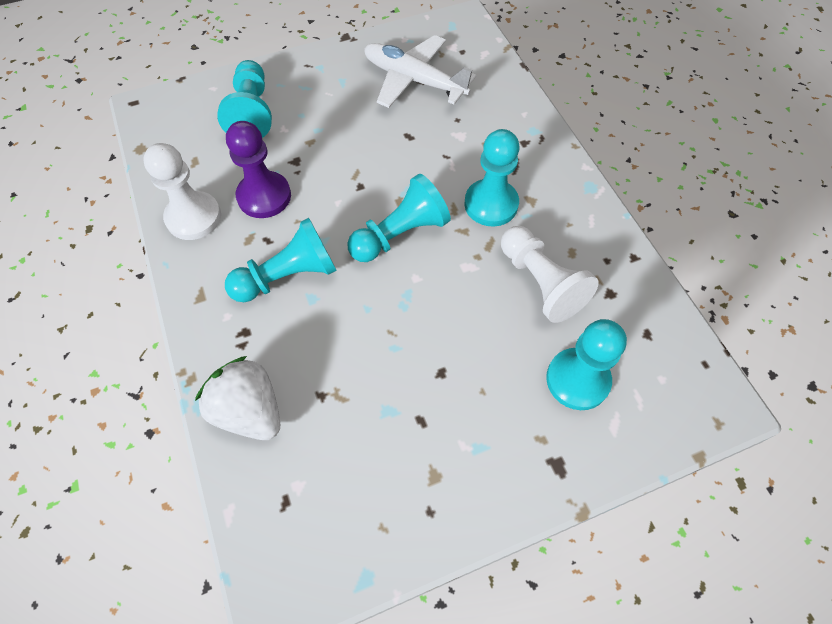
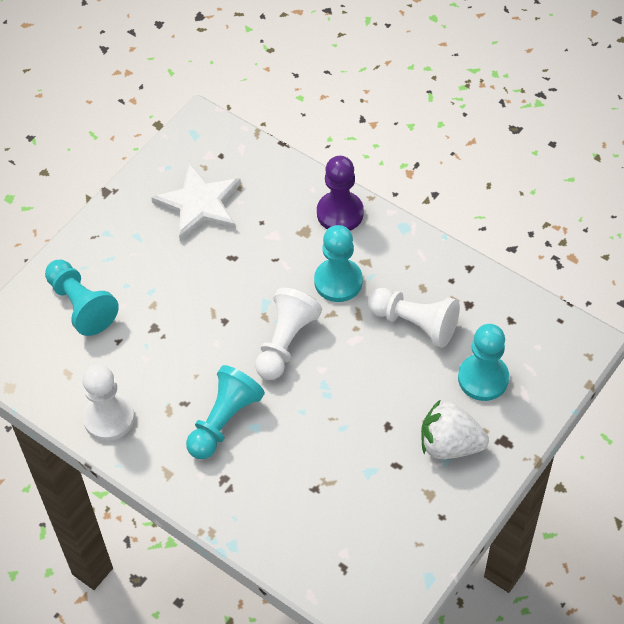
camera: 30 degrees left, 5 degrees down
white strawberry [195,356,280,440] -> white strawberry moved to [421,399,489,459]
purple pawn [226,121,291,218] -> purple pawn moved to [317,156,364,231]
turquoise pawn [347,174,451,262] -> white pawn [255,288,322,380]
white plane [364,35,476,108] -> white star [151,163,241,241]

